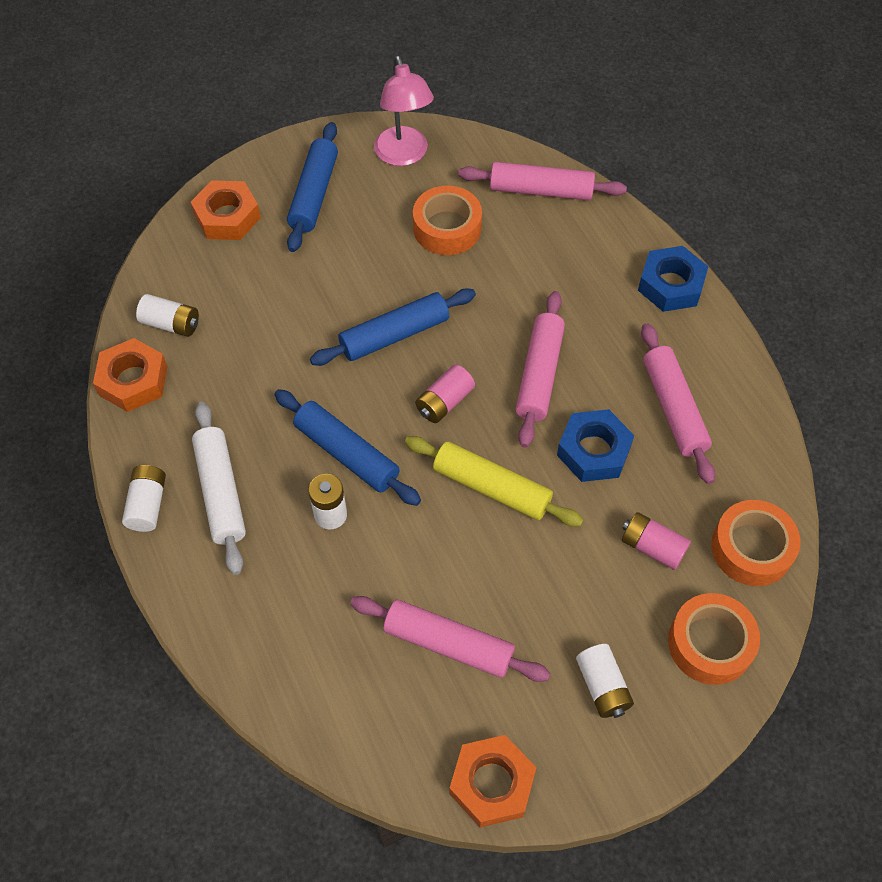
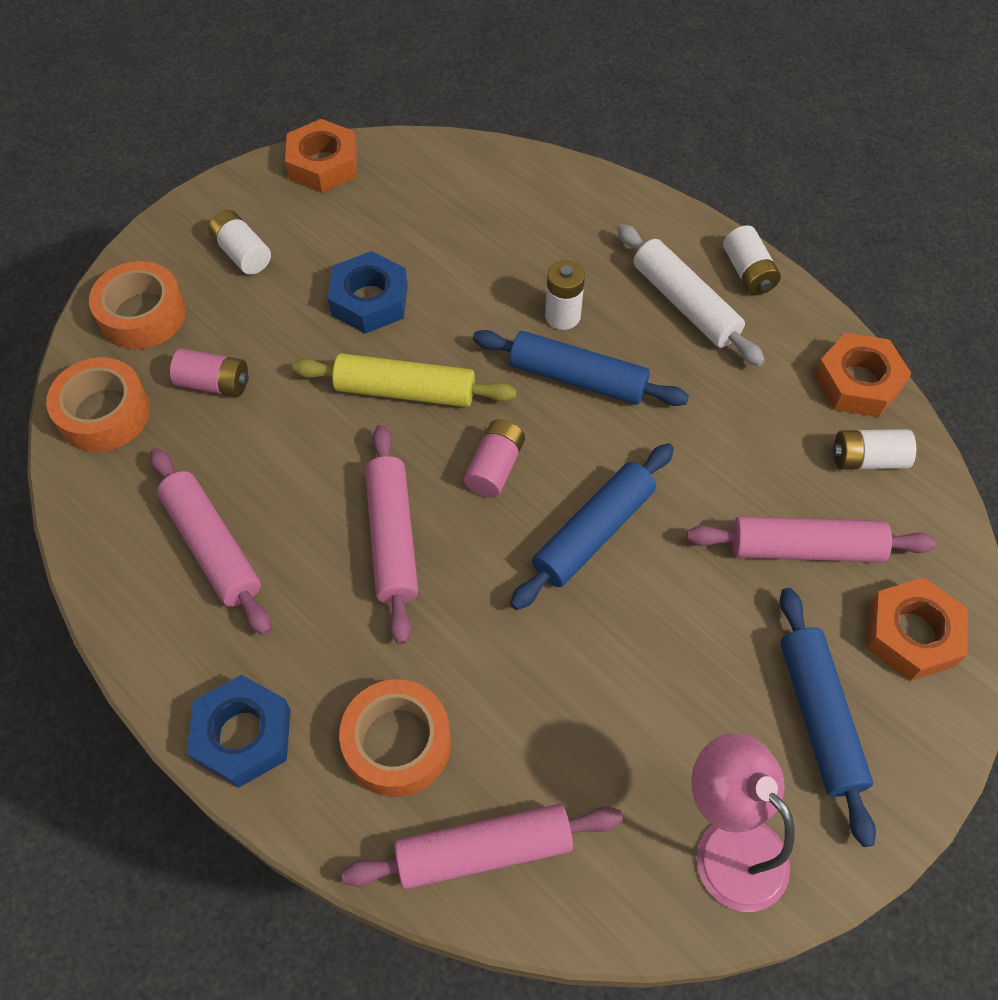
camera: 160 degrees right, 0 degrees up
pink rolling pin [350,596,550,682] -> pink rolling pin moved to [686,516,936,562]
orange tape [413,186,482,255] -> orange tape moved to [339,679,451,797]
blue nut [557,409,634,482] -> blue nut moved to [328,251,408,334]

